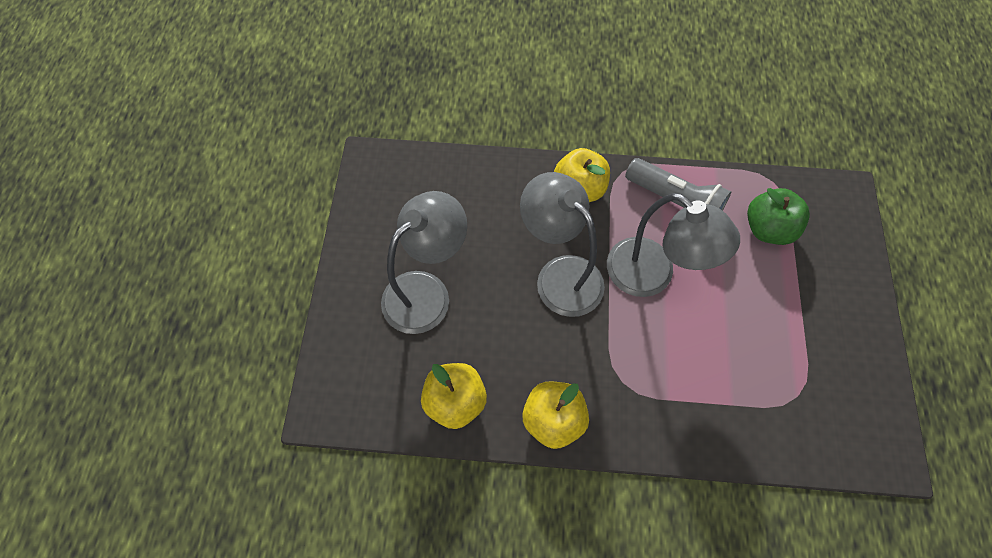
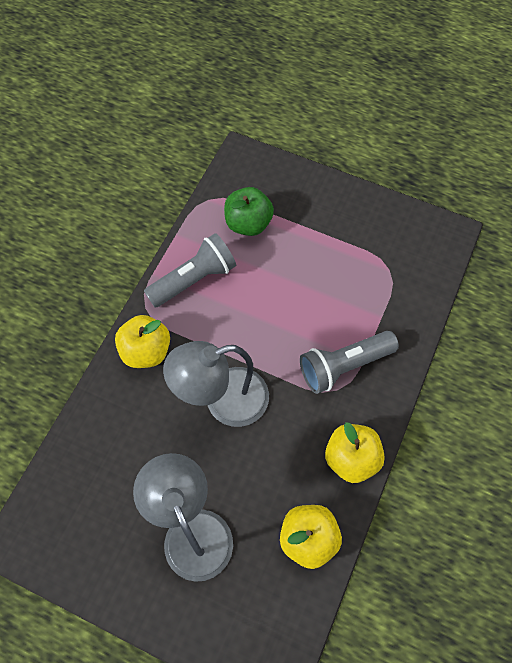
camera: 70 degrees left, 0 degrees up
grey lamp [607,193,740,297] -> none
none -> grey flashlight [300,331,399,394]

